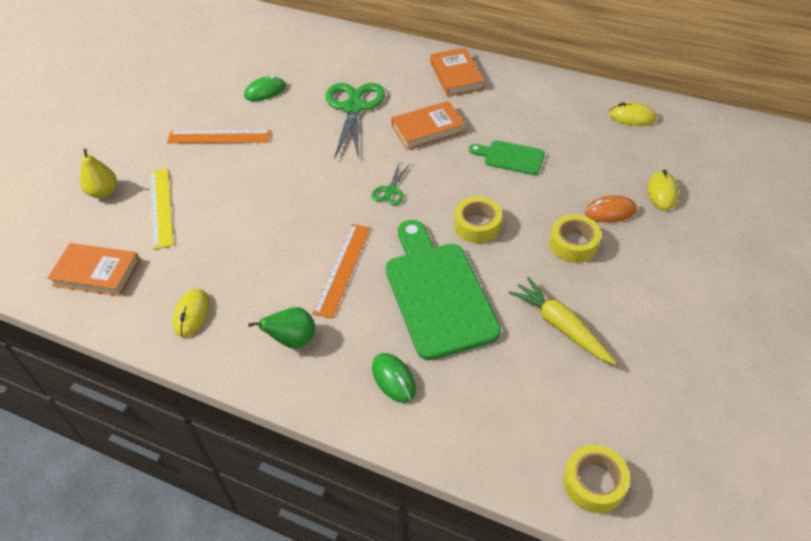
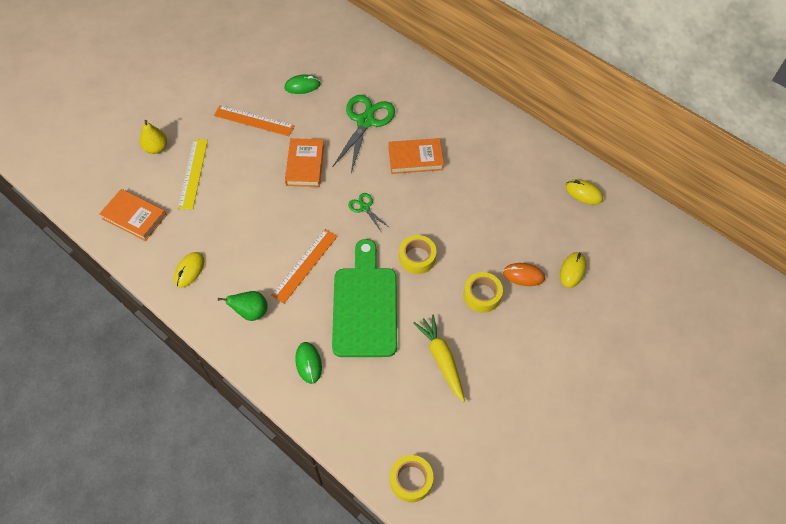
camera: 15 degrees right, 10 degrees up
green scissors [371,163,411,205] -> green scissors turned 105 degrees clockwise [348,193,389,231]
orange book [430,48,484,97] -> orange book moved to [285,138,324,187]
green cutting board [469,140,545,175] -> none

